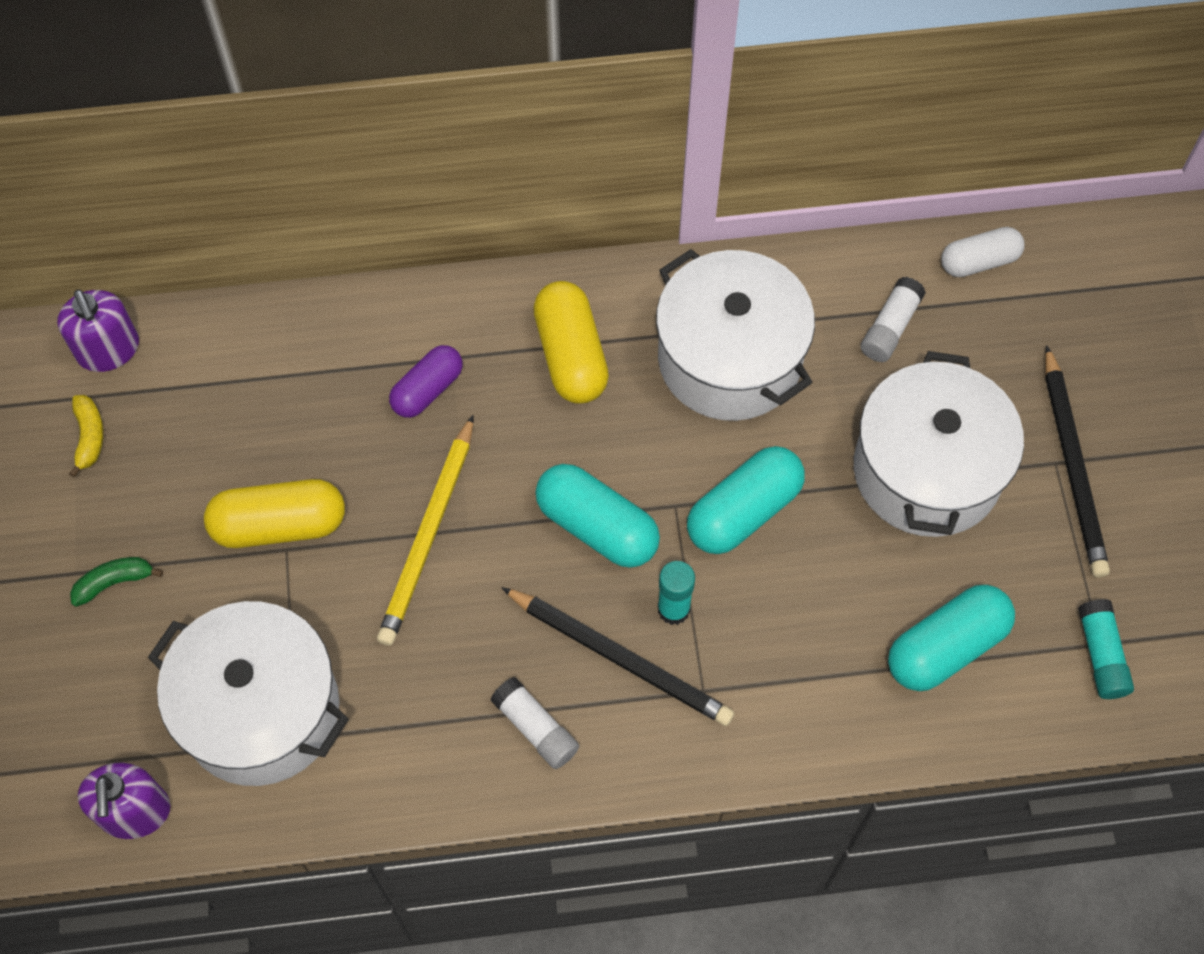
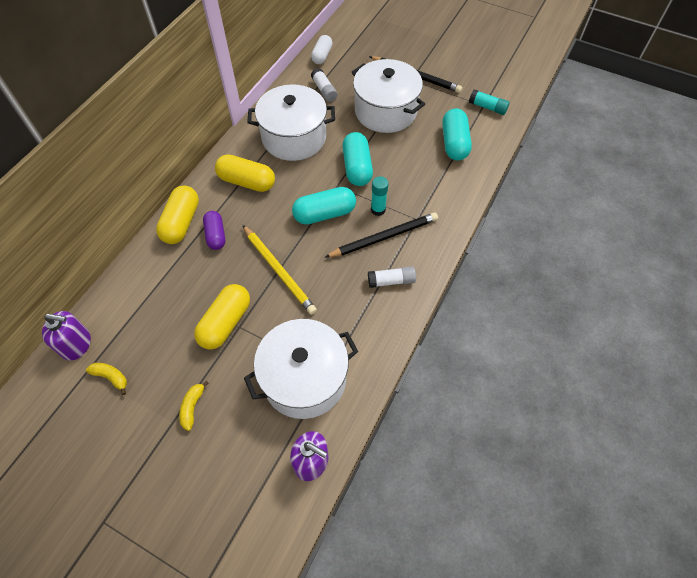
camera: 55 degrees left, 5 degrees down
green banana [70,557,163,607] -> yellow banana [179,380,209,431]
none -> yellow capsule [156,186,199,244]

